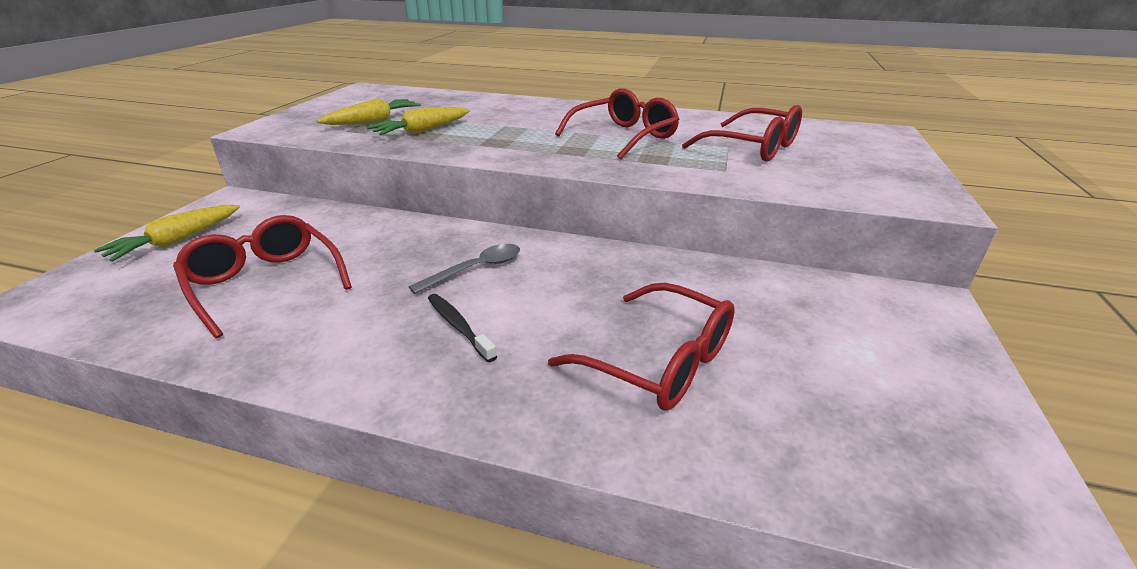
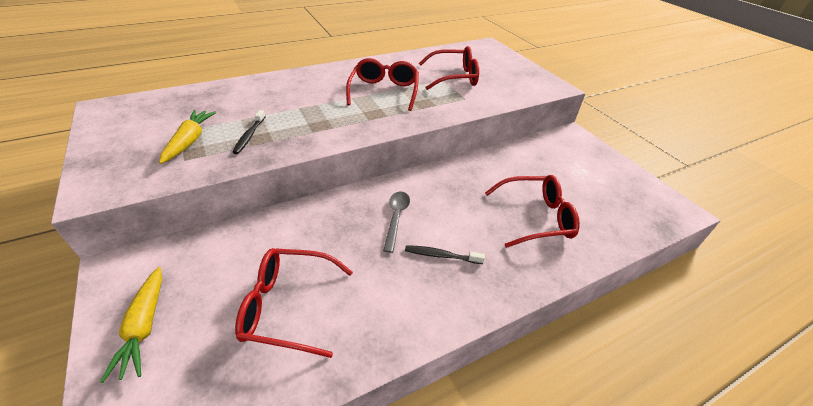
camera: 45 degrees left, 10 degrees up
yellow carrot [367,107,470,135] -> black toothbrush [232,110,266,154]

